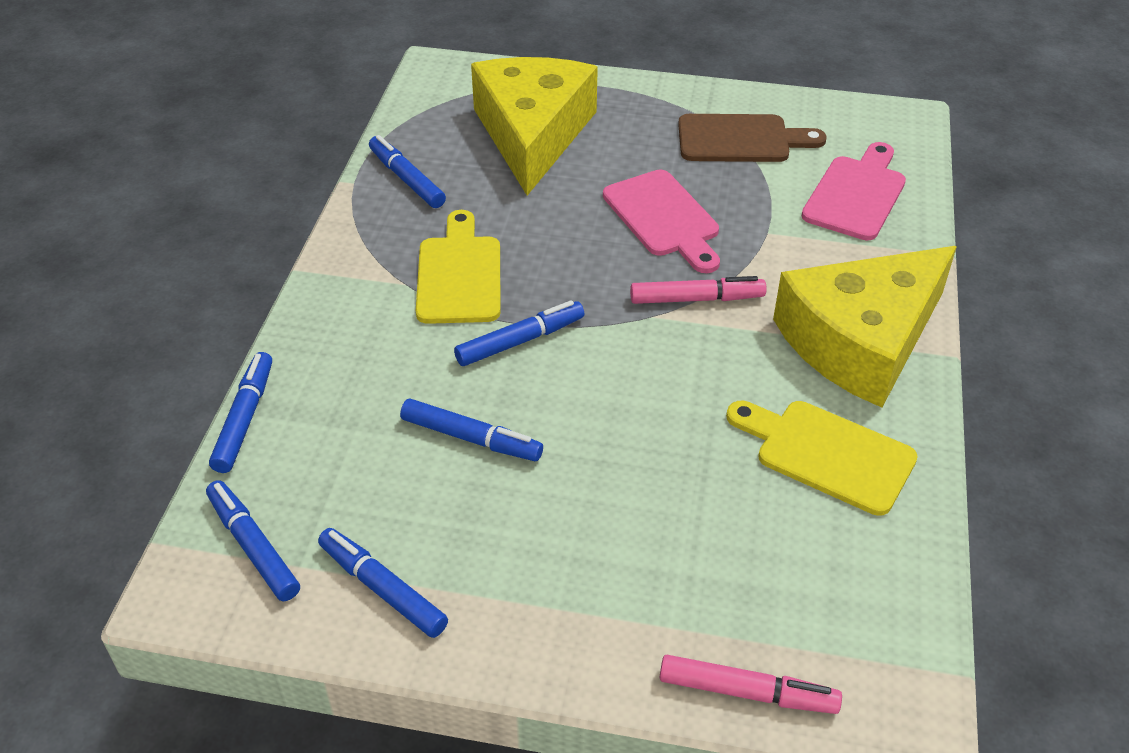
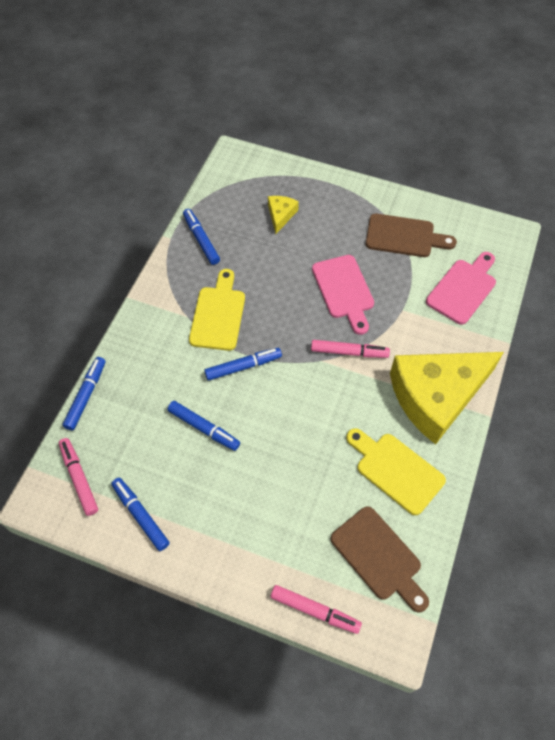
camera: 10 degrees right, 15 degrees up
blue marker [206,480,300,601] -> pink marker [59,438,98,516]
yellow cheese [471,57,598,196] -> yellow cheese [268,196,299,234], size x0.42
none -> brown cutting board [331,506,429,613]

